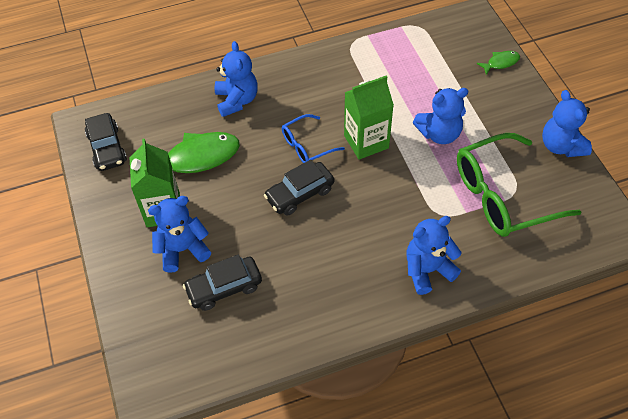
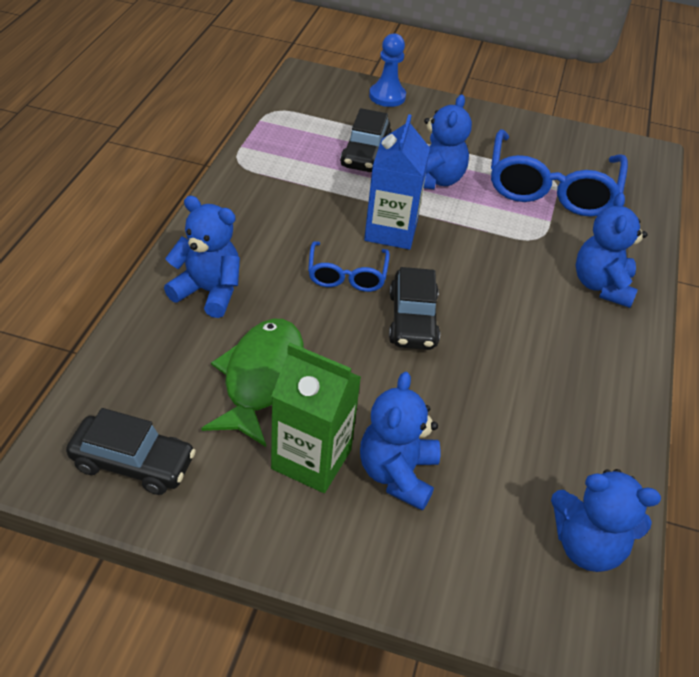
camera: 60 degrees left, 10 degrees down
black car [183,254,262,311] -> black car moved to [340,108,391,172]
green carton [344,76,394,160] -> blue carton [364,114,430,250]
green glasses [457,133,581,237] -> blue glasses [491,129,628,217]
green fish [477,51,520,75] -> blue pawn [369,33,406,107]
blue teddy bear [542,90,592,157] -> blue teddy bear moved to [551,469,661,572]

